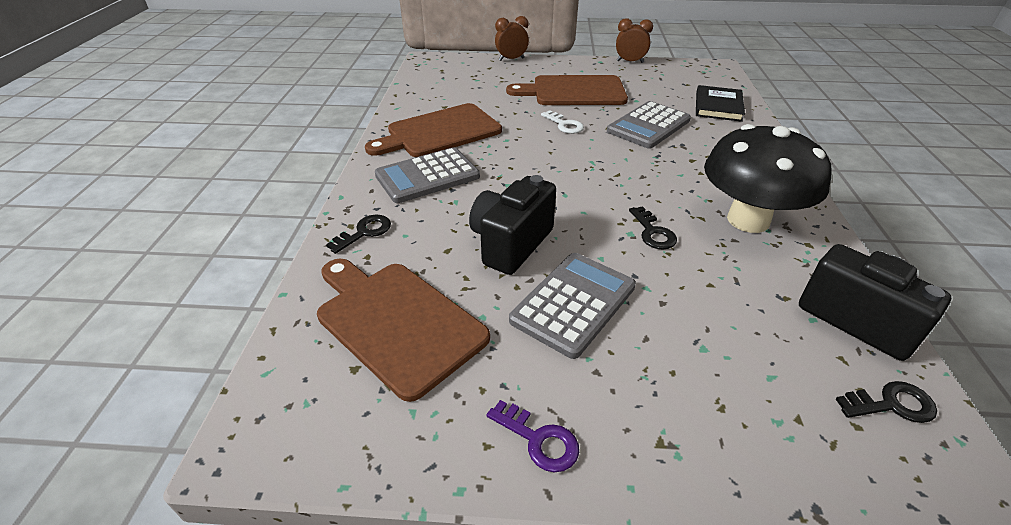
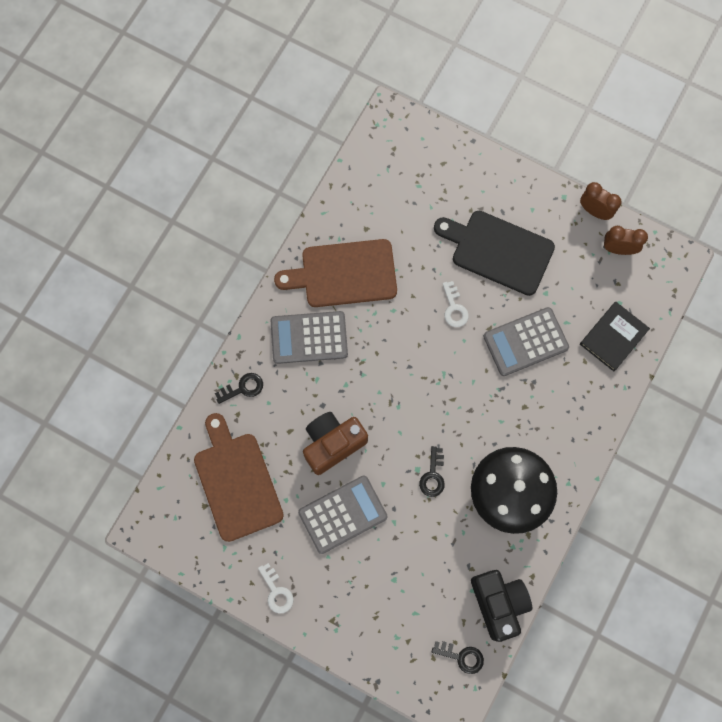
camera: 25 degrees right, 35 degrees up
black camera [469,175,556,275] -> brown camera [303,412,368,475]
purple key [487,400,579,472] -> white key [258,563,294,613]
brown clock [495,16,529,61] -> brown clock moved to [603,226,648,255]
brown cutting board [506,75,628,105] -> black cutting board [434,211,555,296]

